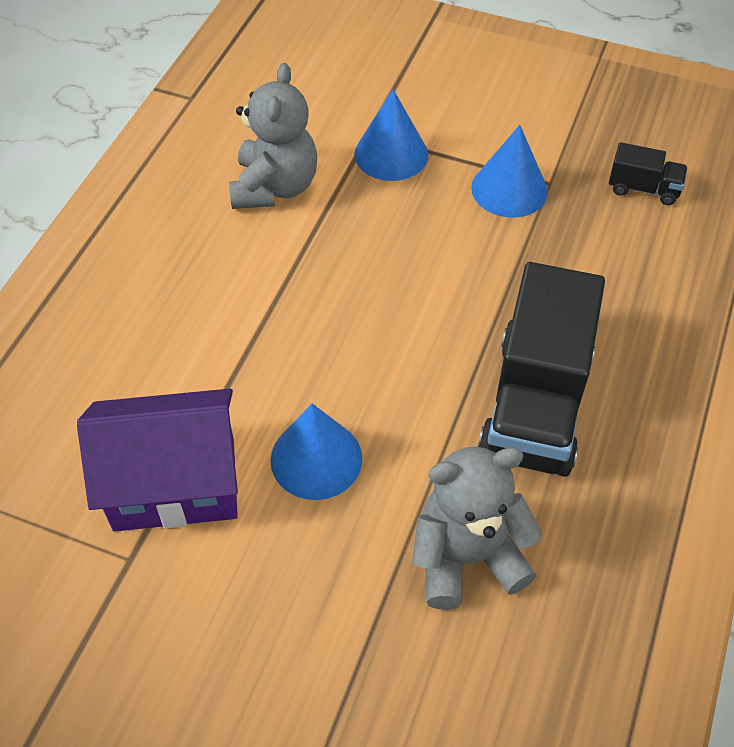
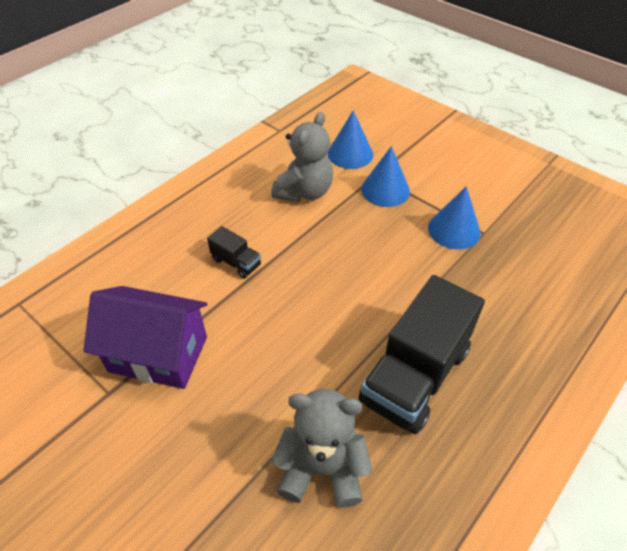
camera: 20 degrees right, 5 degrees down
blue cone [270,404,362,500] -> blue cone moved to [328,110,373,169]
black truck [609,142,688,205] -> black truck moved to [207,226,261,279]

